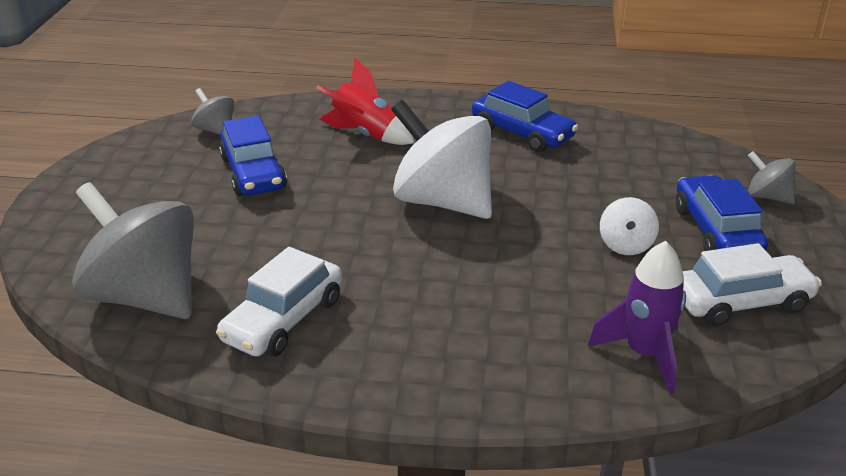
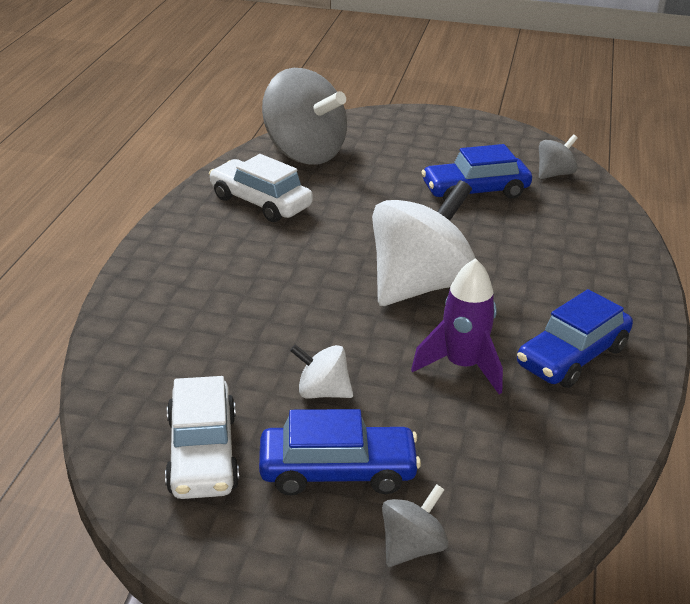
camera: 95 degrees right, 0 degrees up
grey spinning top [72,182,194,319] -> grey spinning top turned 90 degrees clockwise [262,68,347,165]
red rocket [317,58,414,145] -> none
purple rocket [588,241,686,394] -> purple rocket moved to [411,258,503,394]

